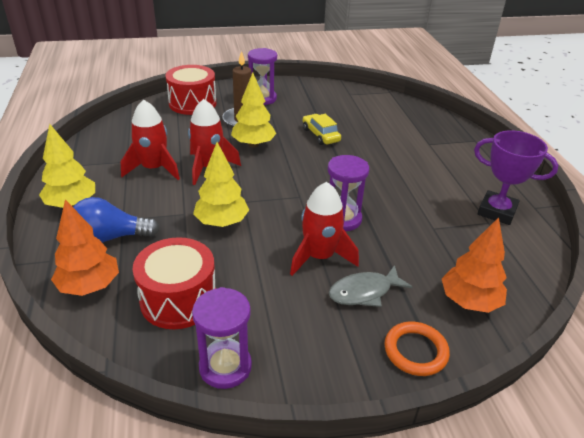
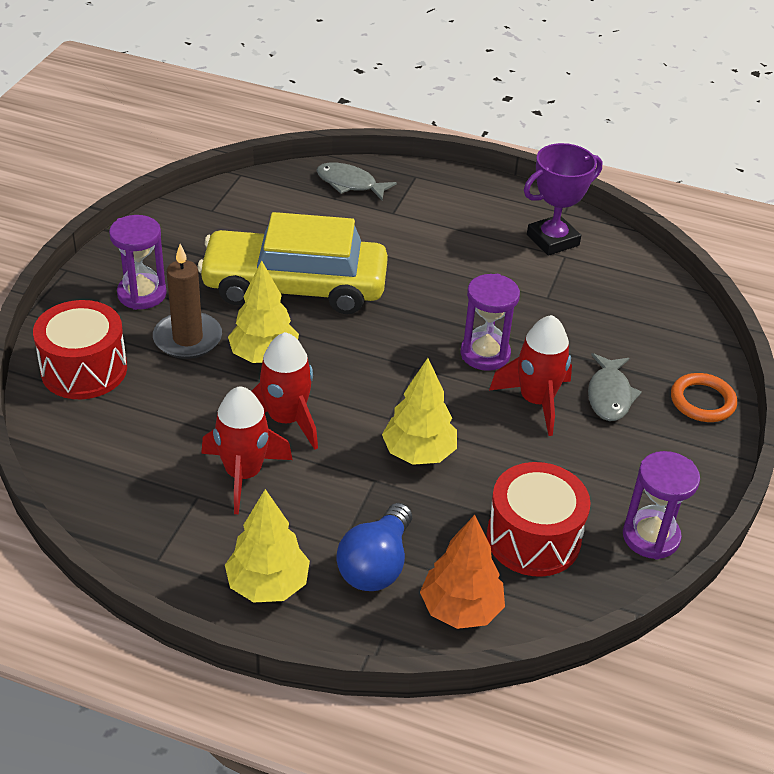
camera: 60 degrees left, 5 degrees up
yellow car [303,114,341,145] -> yellow car [198,212,388,314], size x2.35
orange tree [442,217,507,313] -> none
none -> grey fish [316,163,397,200]

